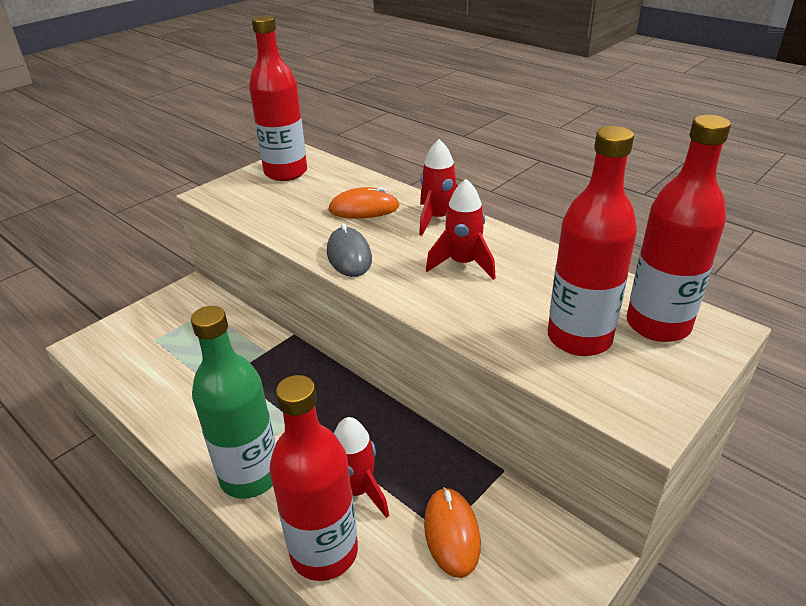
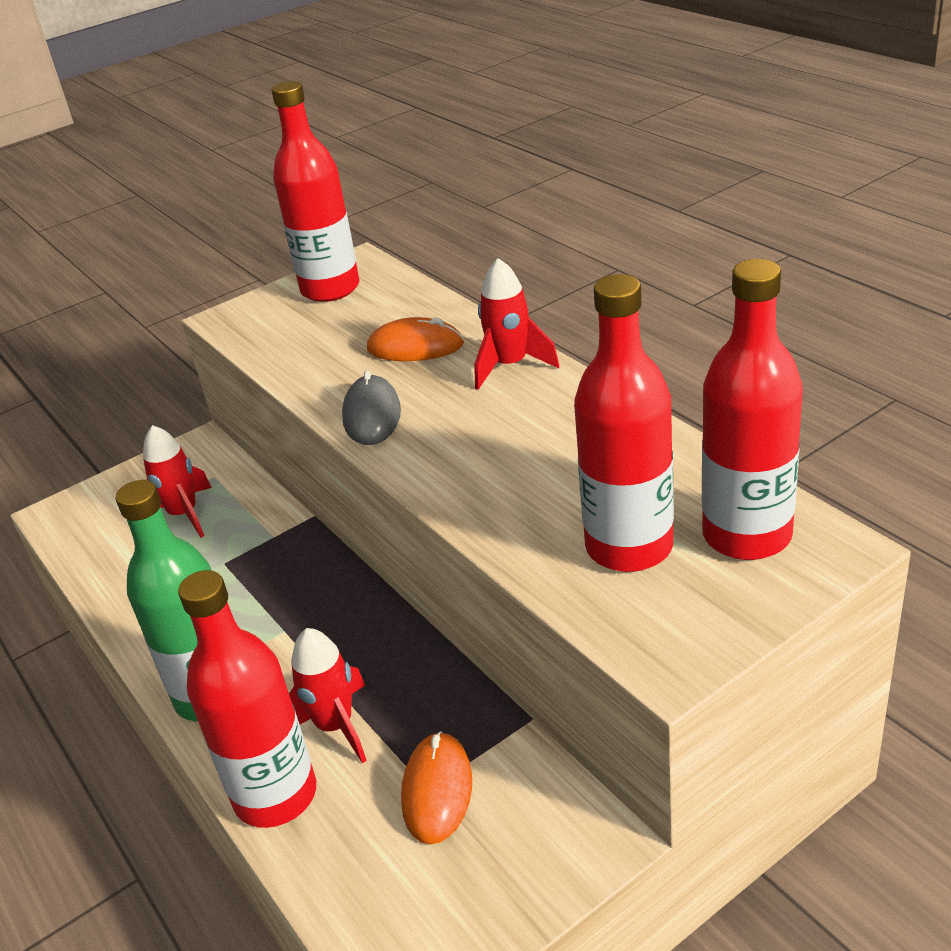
camera: 15 degrees right, 0 degrees up
red rocket [426,179,496,280] -> red rocket moved to [143,425,212,537]

